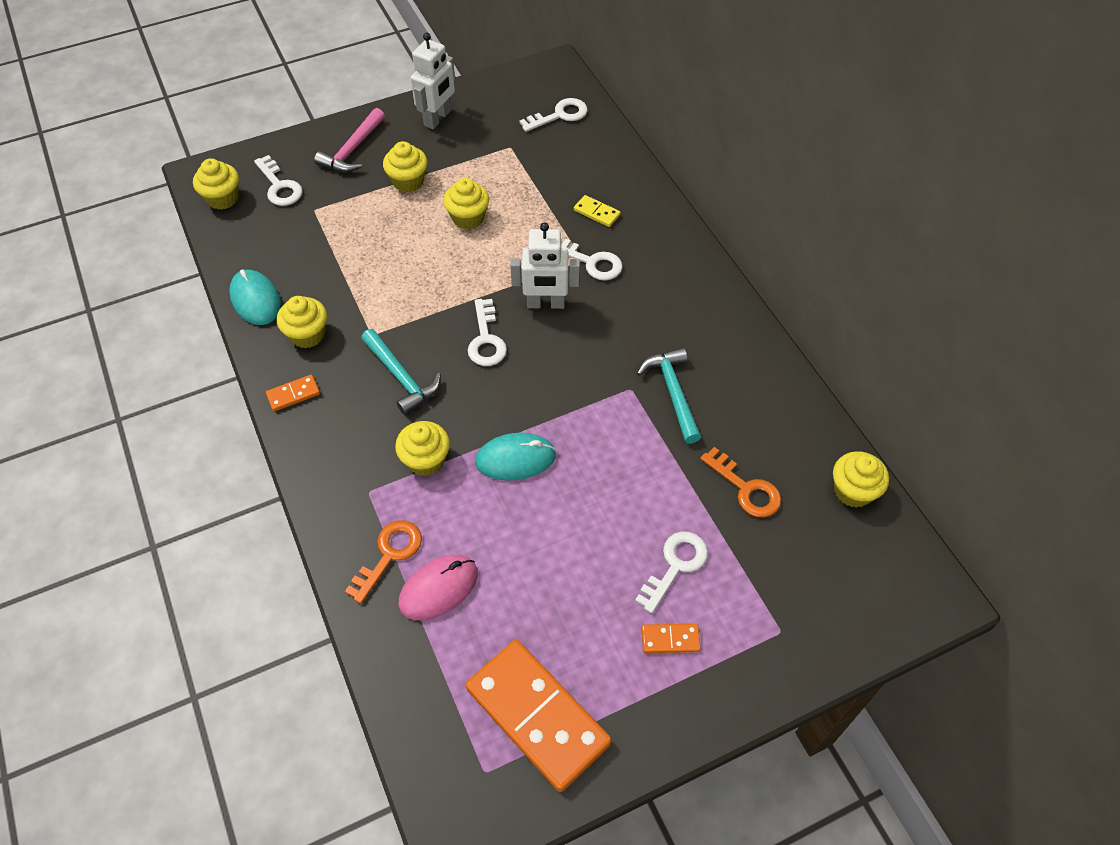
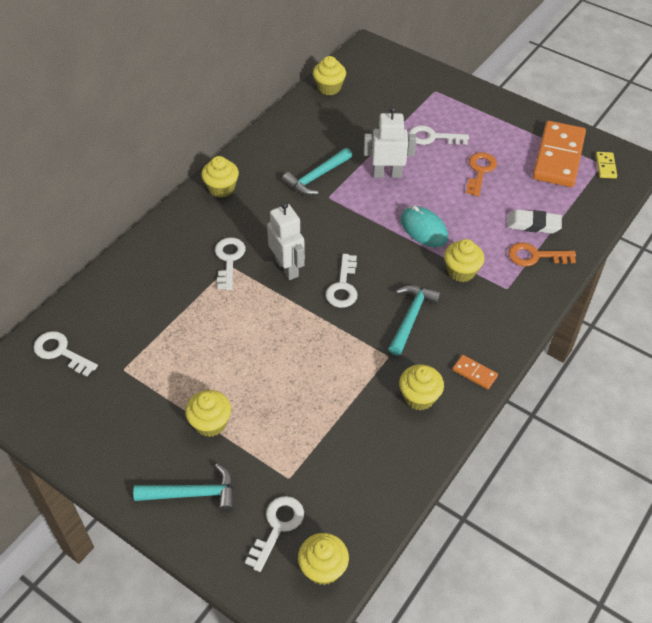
camera: 120 degrees left, 5 degrees down
turquoise mouse [229,269,281,325] -> none
pink hammer [314,108,385,172] -> turquoise hammer [133,464,234,512]
pink mouse [399,555,478,620] -> white eraser [507,209,562,234]
white robot [411,33,455,129] -> white robot moved to [364,107,416,178]
yellow cupcake [443,178,489,229] -> yellow cupcake moved to [201,156,239,197]
white key [468,299,507,366] -> white key turned 135 degrees clockwise [325,254,357,308]
yellow domino [574,195,620,227] -> yellow domino moved to [596,152,617,179]
orange domino [641,624,701,653] -> none
orange key [700,447,781,517] -> orange key moved to [466,152,497,196]

